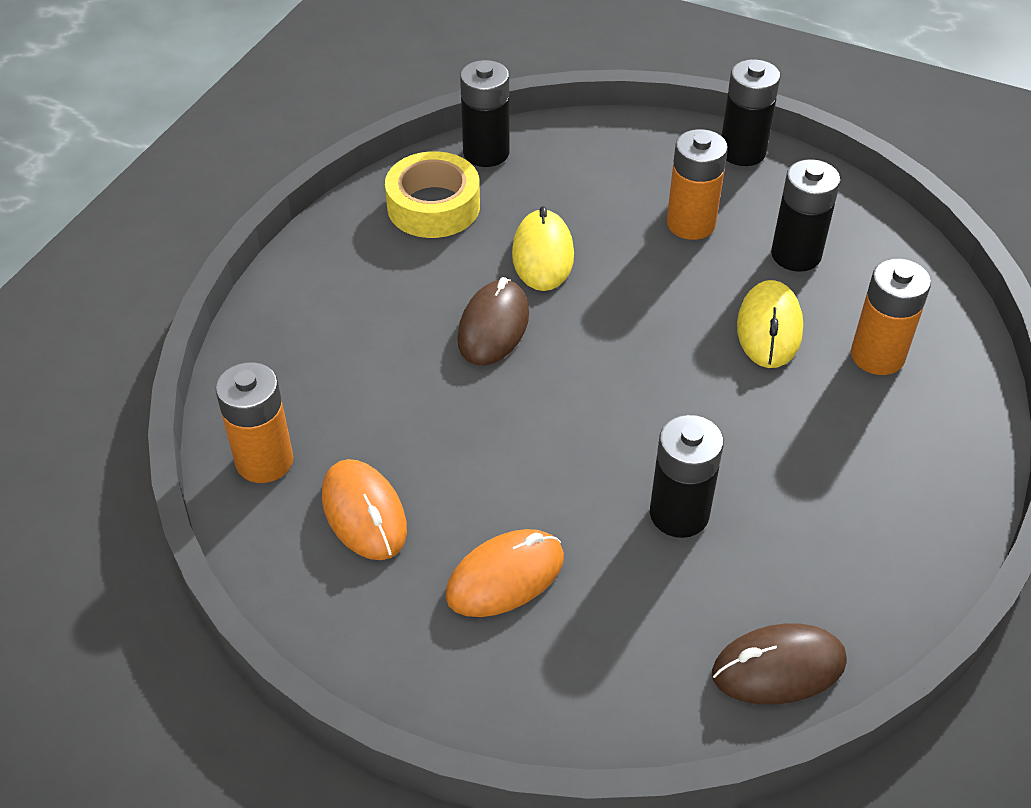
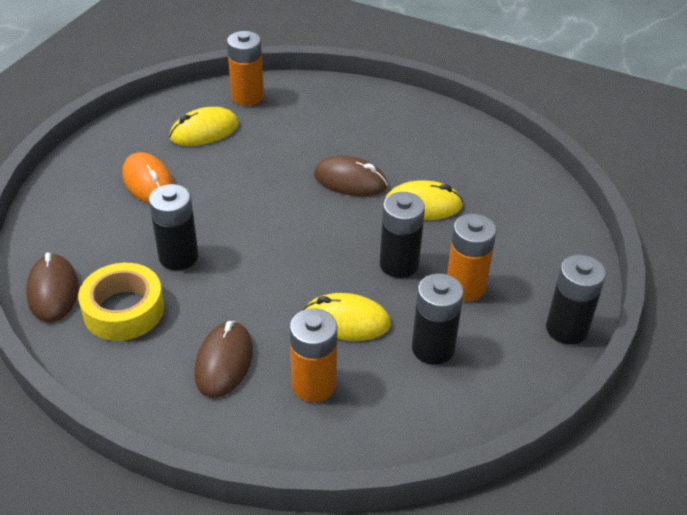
camera: 90 degrees right, 5 degrees down
orange mouse [322,459,407,560] -> yellow mouse [169,107,239,146]
yellow tape [385,151,480,238] -> yellow tape moved to [78,263,164,341]
black battery [460,60,510,167] -> black battery moved to [380,192,425,278]
none -> brown mouse [194,321,253,398]

